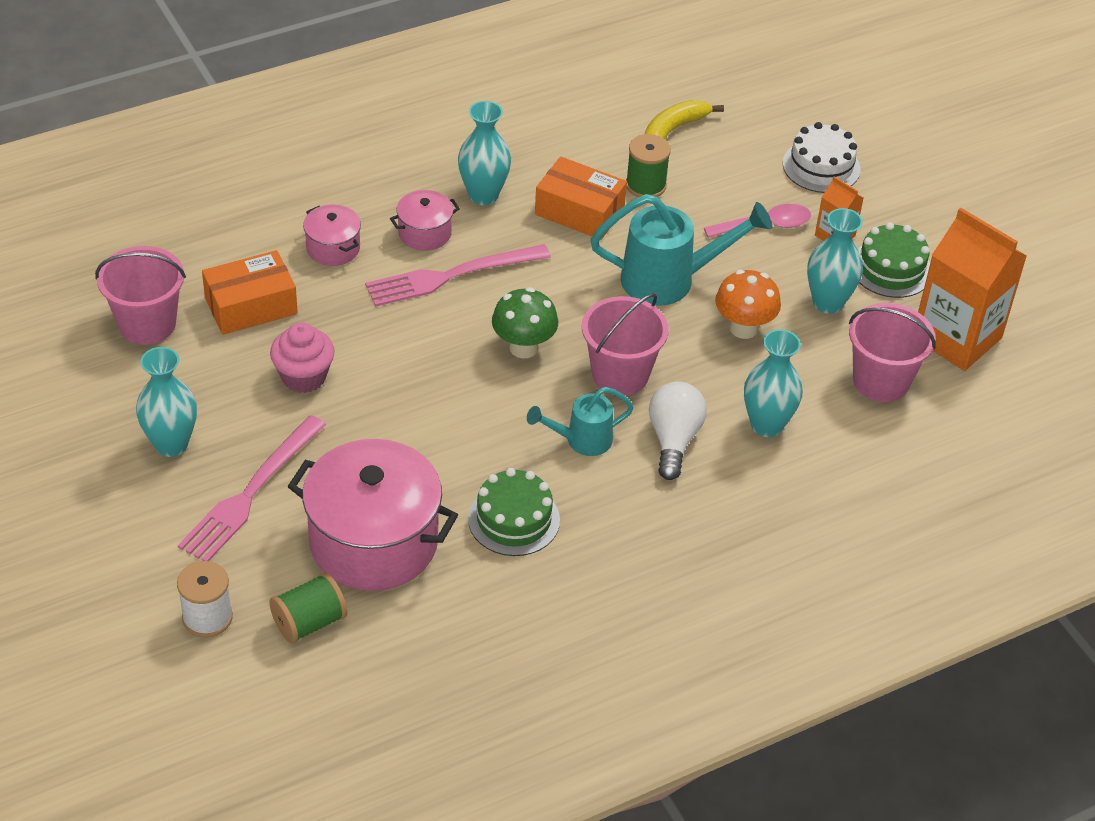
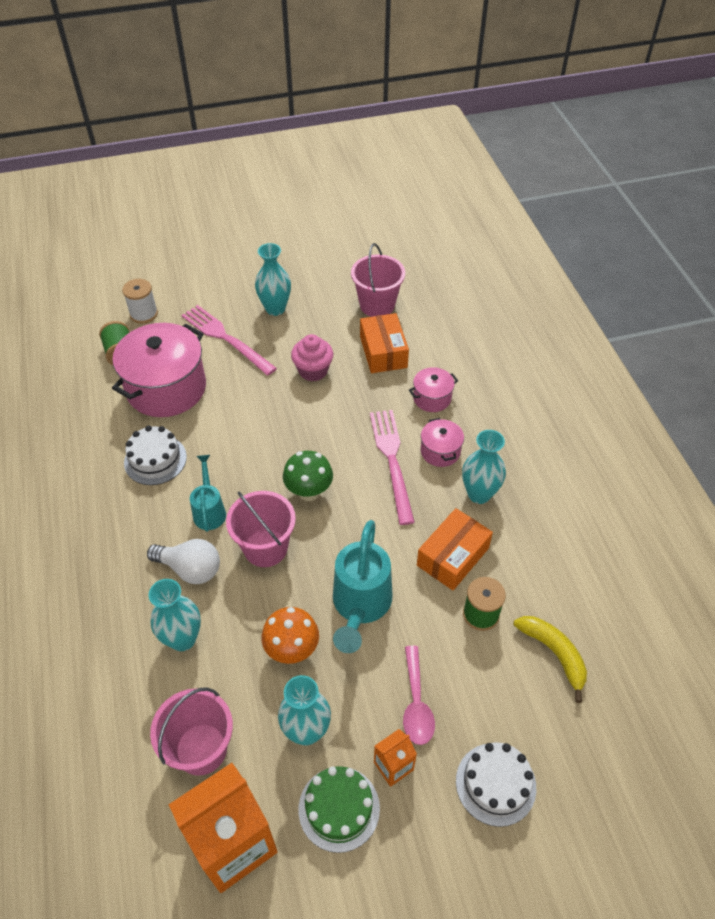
camera: 105 degrees right, 5 degrees up
green cake [468,468,560,556] -> white cake [124,425,187,485]

